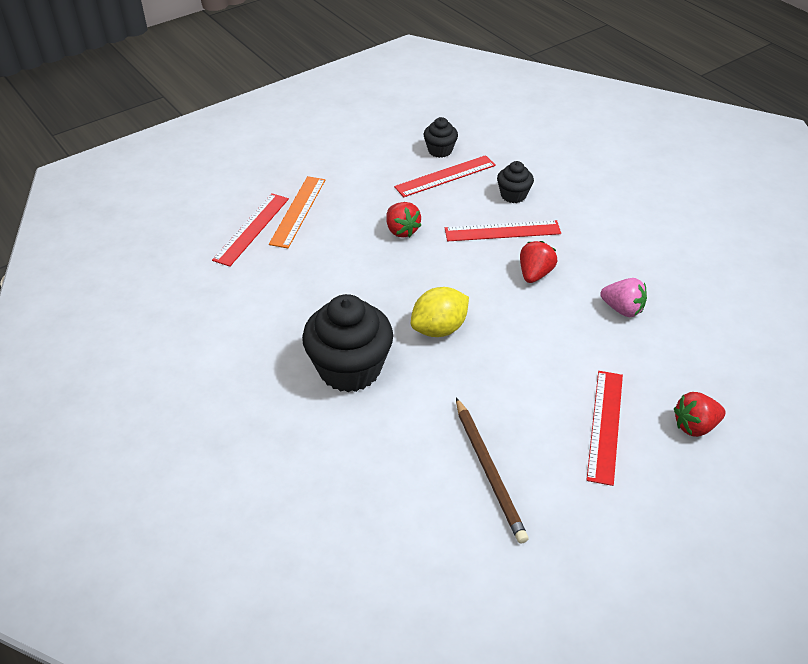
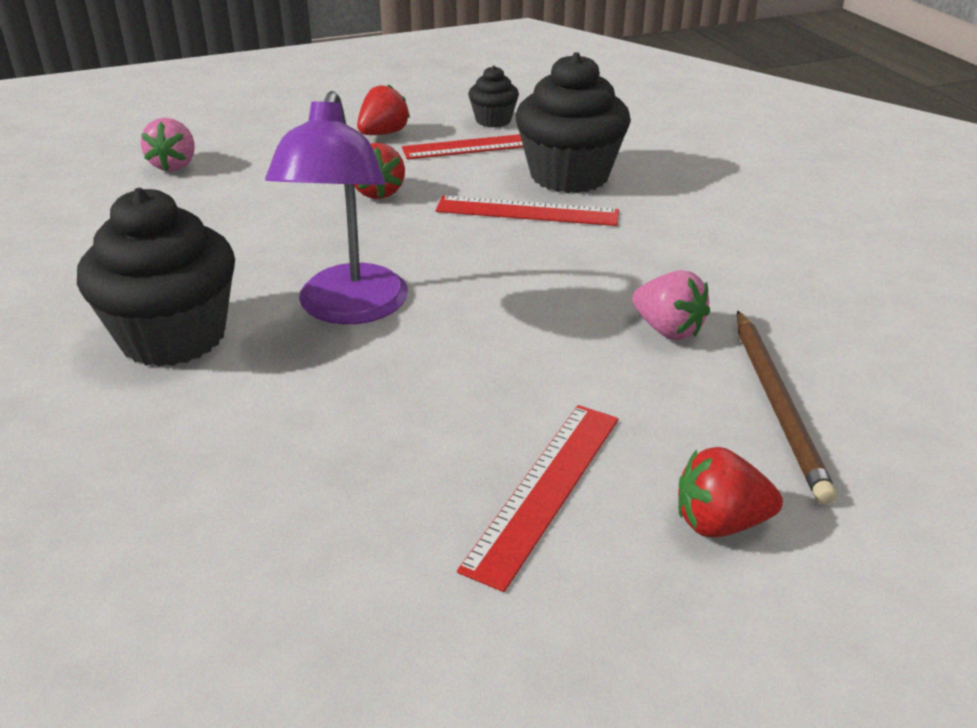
camera: 15 degrees right, 10 degrees down
red ruler [212,193,289,267] -> pink strawberry [141,118,195,172]
orange ruler [269,176,325,248] -> none
yellow lemon [411,287,469,337] -> purple lamp [265,91,408,325]
brown pencil [456,398,529,544] -> brown pencil moved to [737,311,837,505]
black cupcake [497,161,534,203] -> black cupcake [516,52,631,193], size x1.99
red strawberry [520,241,557,283] -> red strawberry moved to [357,84,410,135]

